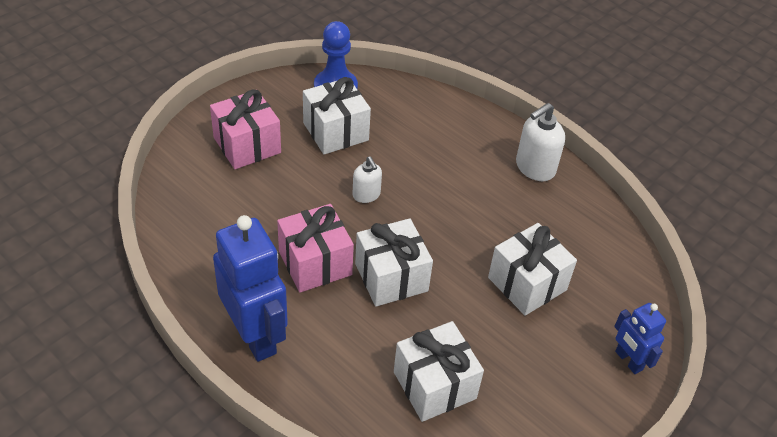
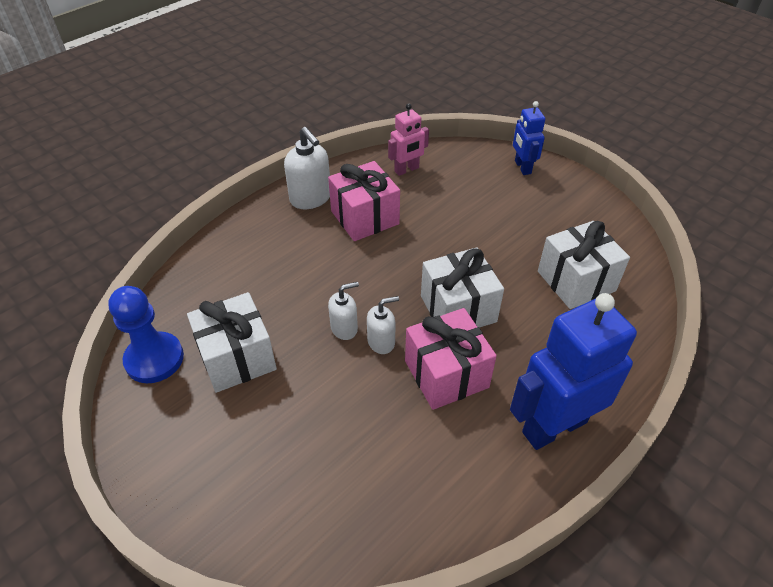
camera: 85 degrees left, 0 degrees up
pink gift [210,89,281,169] -> pink gift moved to [328,161,400,241]
white gift [488,223,577,316] -> none
blue robot [614,303,666,374] -> blue robot turned 105 degrees clockwise [513,101,545,175]
none -> white soap dispenser [367,296,399,354]
none -> pink robot [388,103,429,176]

